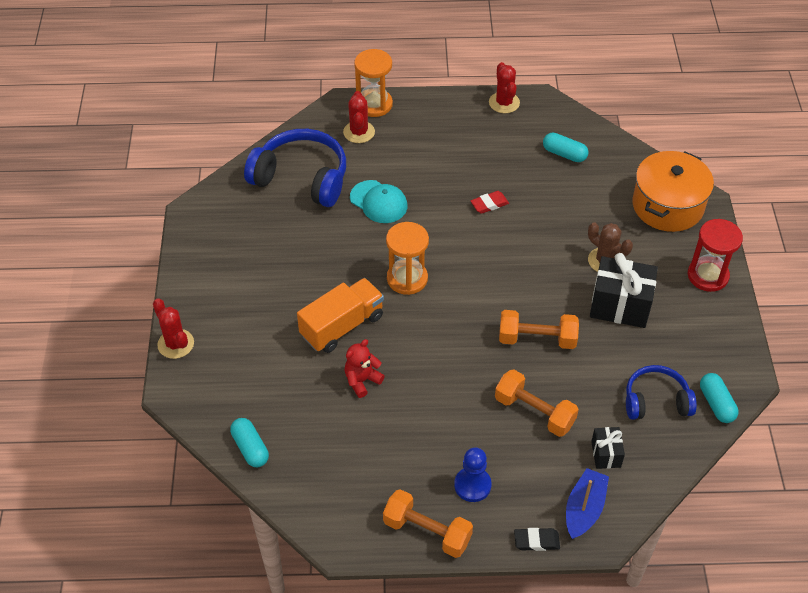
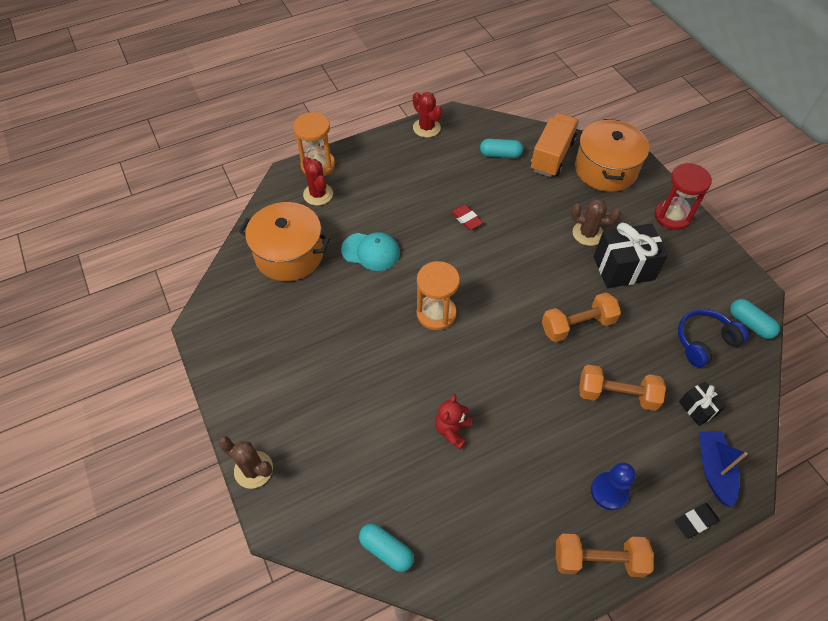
camera: 25 degrees left, 5 degrees up
red cactus [153,298,194,359] -> brown cactus [218,436,273,489]
blue headphones [244,129,346,207] -> orange pot [239,202,330,281]
orange truck [297,278,384,353] -> orange truck moved to [530,113,579,177]
red eraser [471,191,509,214] -> red eraser turned 75 degrees counterclockwise [451,204,483,230]

